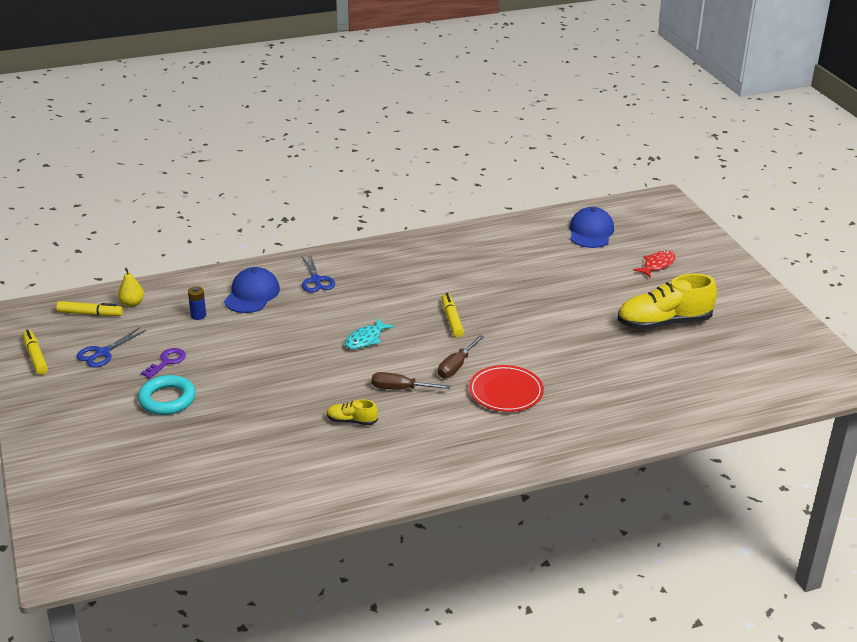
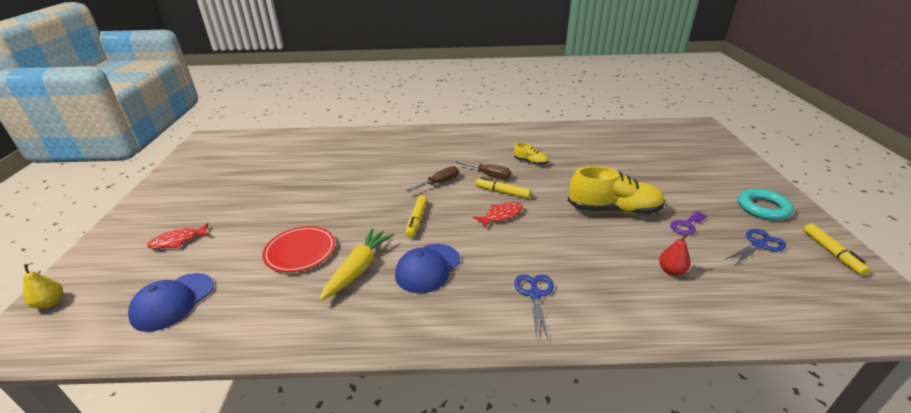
camera: 160 degrees left, 0 degrees up
yellow marker [56,301,123,316] -> yellow marker moved to [476,177,531,199]
yellow pear [118,268,144,307] -> yellow pear moved to [23,264,63,309]
turquoise ring [138,375,196,415] -> turquoise ring moved to [738,189,793,220]
blue battery [188,286,206,320] -> red pear [659,233,691,276]
blue cap [224,267,280,313] -> blue cap moved to [395,244,460,293]
turquoise fish [345,318,395,349] -> red fish [473,202,523,228]
red plate [469,365,544,412] -> red plate moved to [262,226,335,272]
yellow shoe [617,274,717,330] -> yellow shoe moved to [568,166,665,215]
none -> yellow carrot [319,228,394,301]

